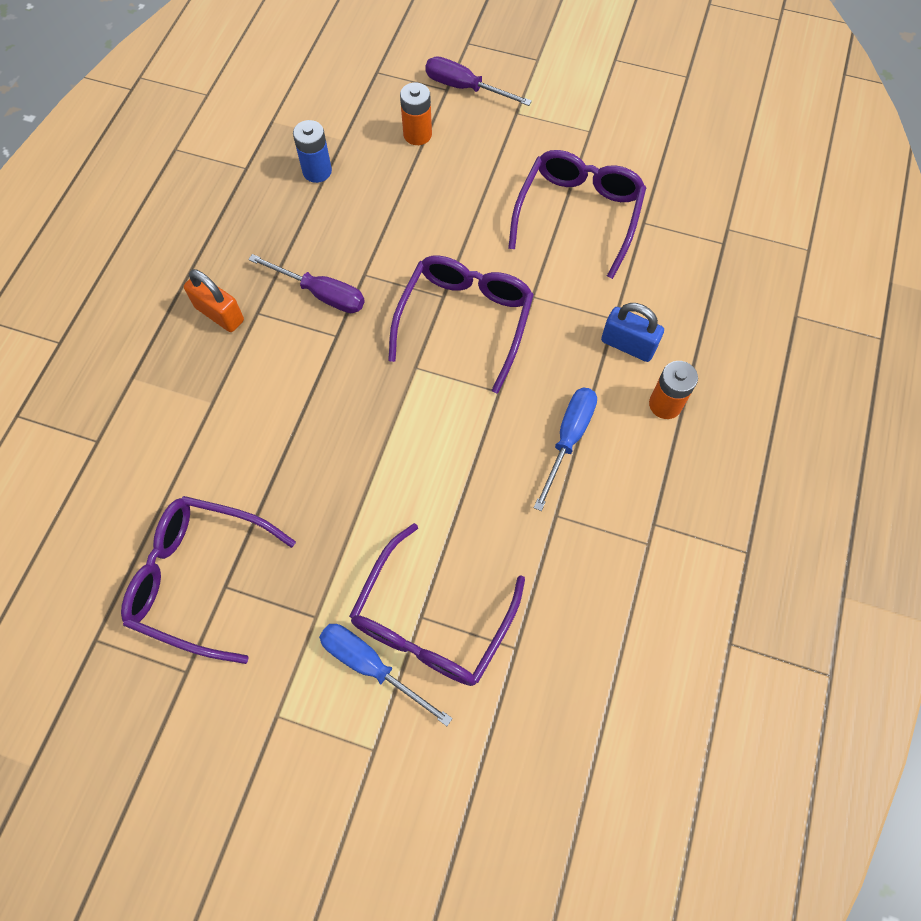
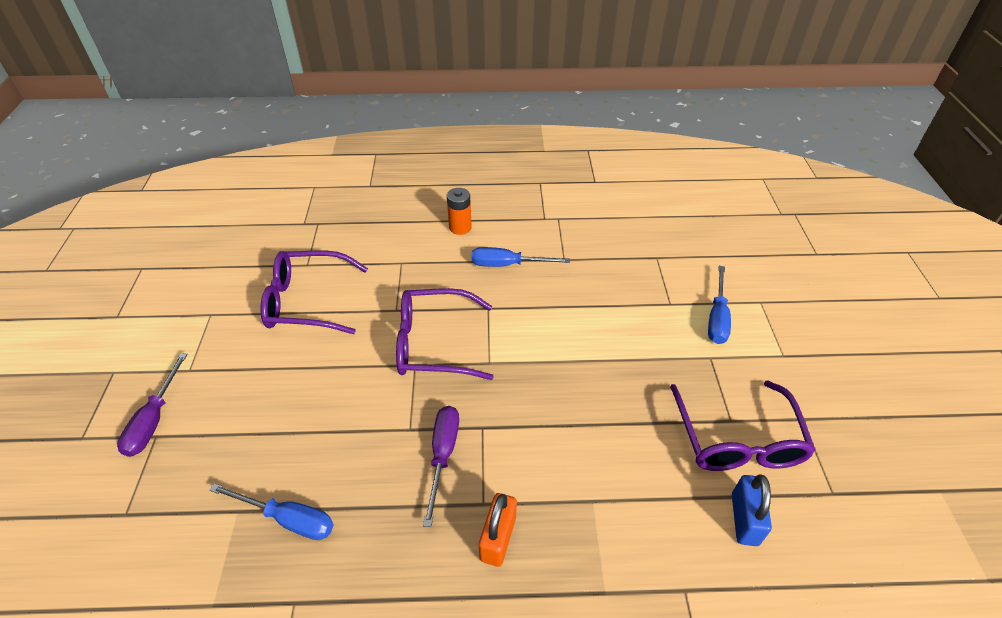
camera: 110 degrees left, 20 degrees down
blue battery [293,120,332,183] -> blue screwdriver [209,483,334,540]
purple glasses [349,523,525,686] -> none
orange battery [400,82,432,145] -> none
blue padlock [601,303,664,362] -> blue padlock moved to [732,474,772,546]

